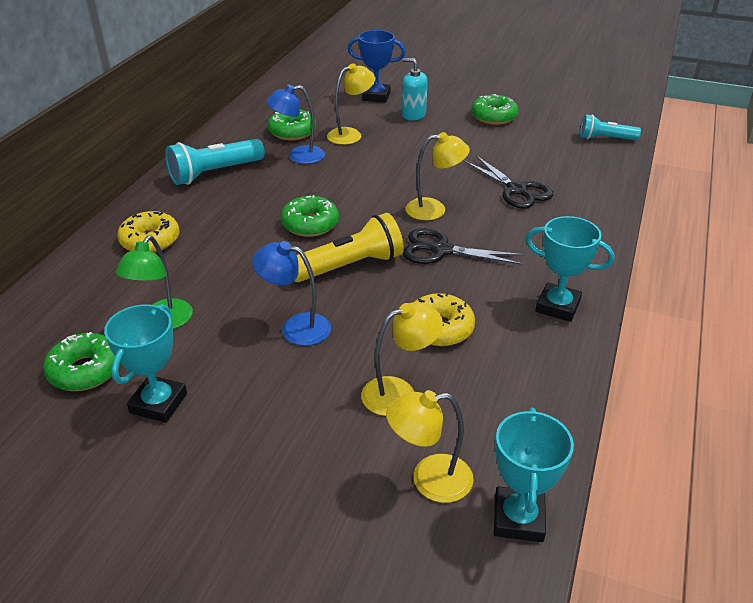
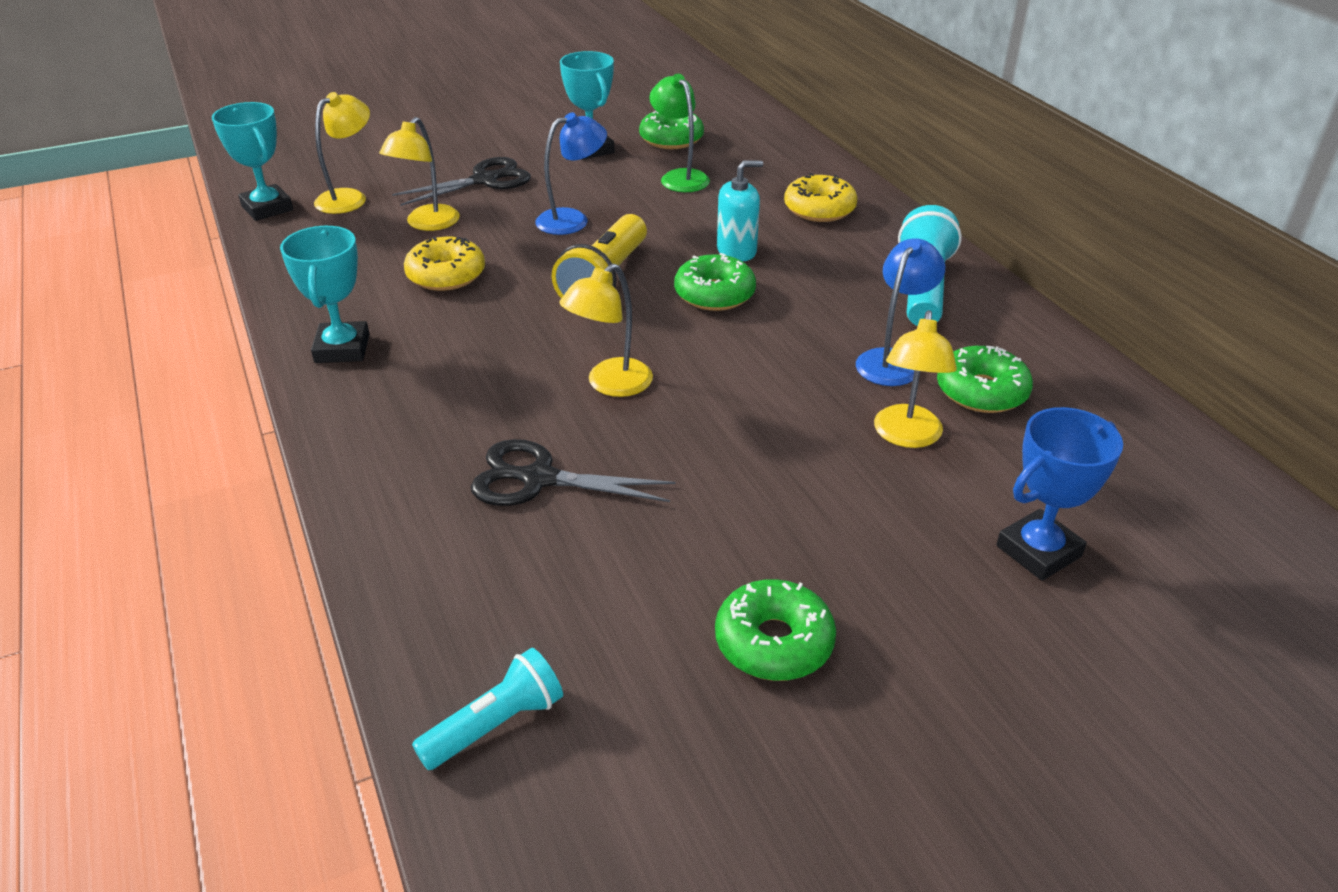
camera: 135 degrees right, 0 degrees up
turquoise soap dispenser [402,58,428,121] -> turquoise soap dispenser moved to [717,161,763,261]
black scissors [403,228,524,265] -> black scissors moved to [392,157,531,206]
turquoise trophy [526,216,614,322] -> turquoise trophy turned 75 degrees counterclockwise [280,226,369,363]

